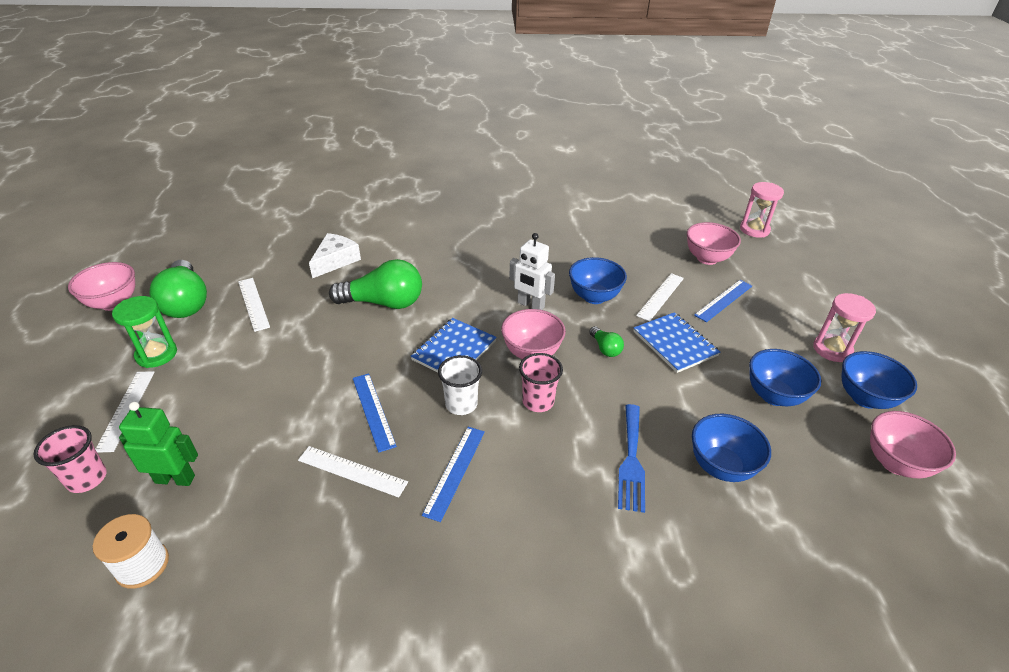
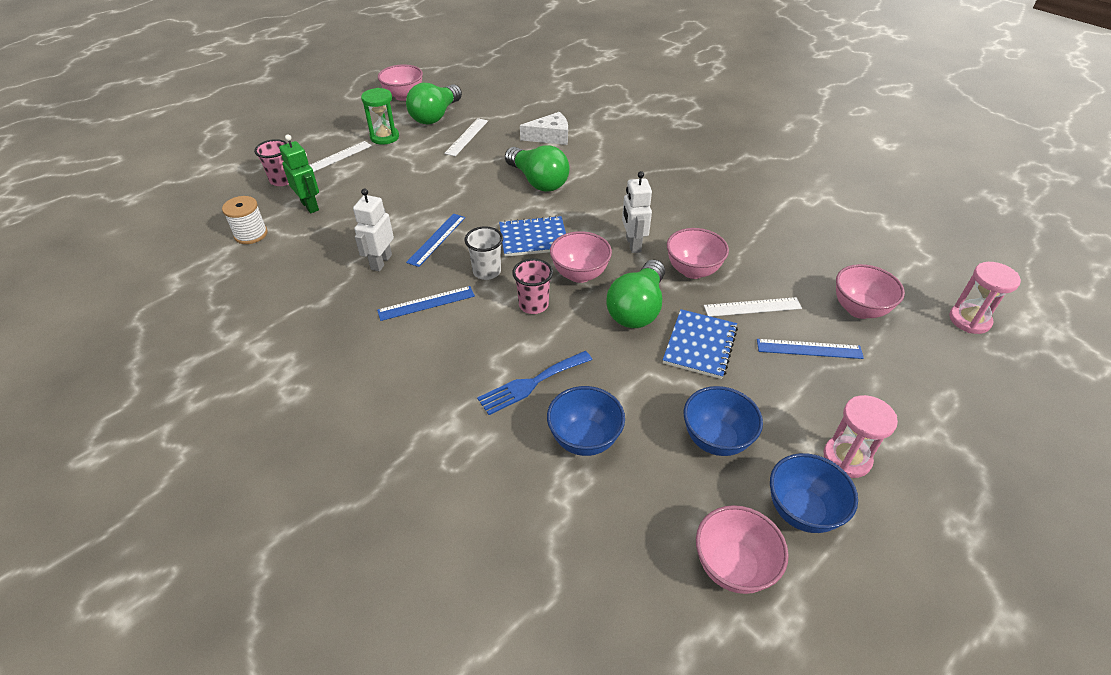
camera: 50 degrees right, 5 degrees up
white ruler [298,446,408,498] -> white robot [353,189,394,271]
blue bowl [569,257,627,304] -> pink bowl [667,228,729,279]
green light bulb [589,326,624,357] -> green light bulb [606,260,665,328], size x2.14

